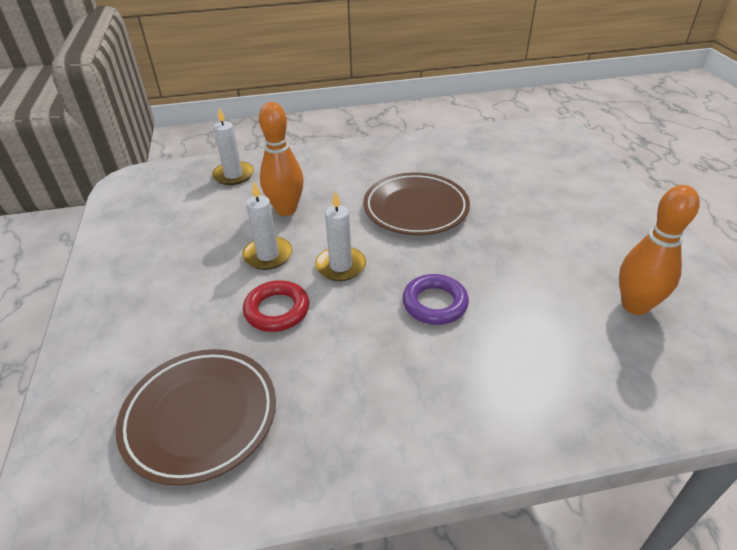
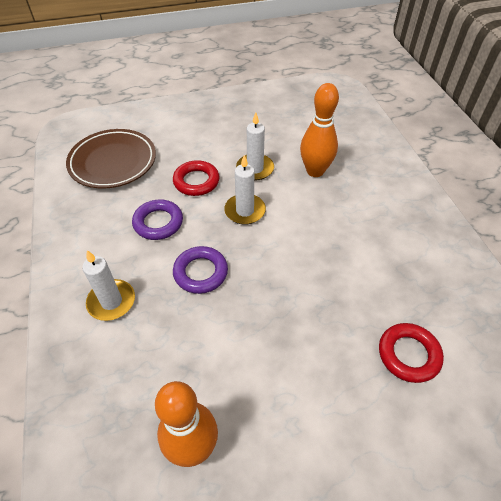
camera: 85 degrees right, 10 degrees up
white candle [212,108,254,185] -> white candle moved to [82,250,135,321]
brown plate [363,173,470,235] -> none
none -> purple ring [132,199,183,240]
none -> red ring [379,323,444,383]

